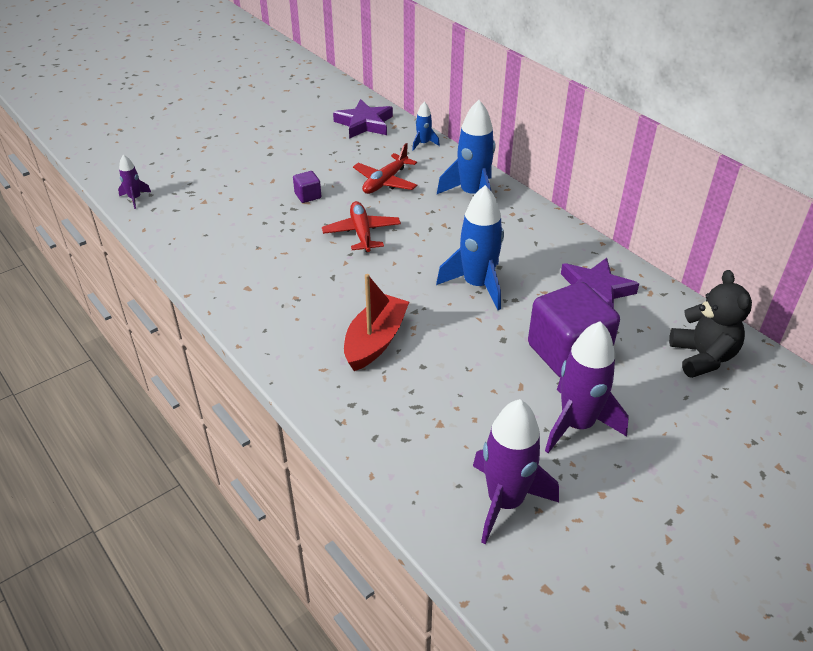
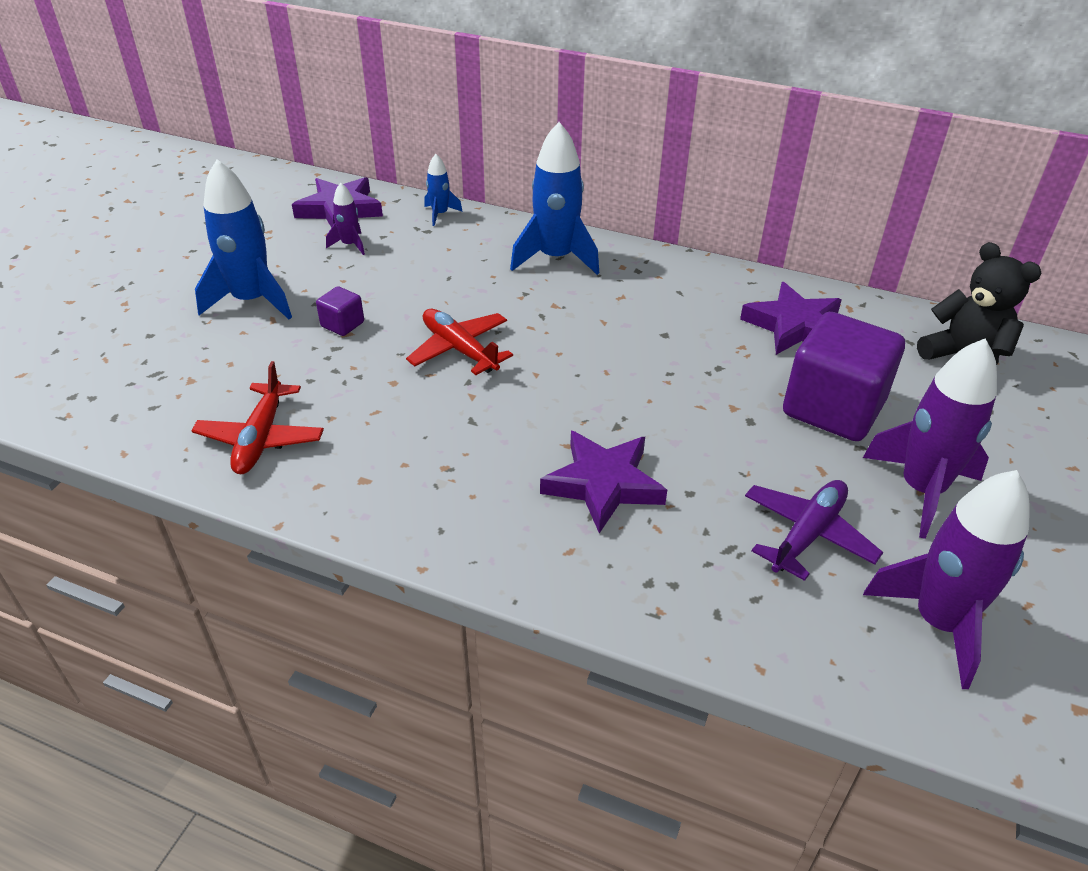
camera: 30 degrees left, 0 degrees up
purple rocket [118,155,151,209] -> purple rocket moved to [326,183,365,255]
red boat [344,274,409,371] -> purple star [540,431,667,533]
red plane [353,143,417,194] -> red plane moved to [192,361,324,474]
blue rocket [436,185,504,310] -> blue rocket moved to [195,159,292,319]
none -> purple plane [745,480,883,581]

